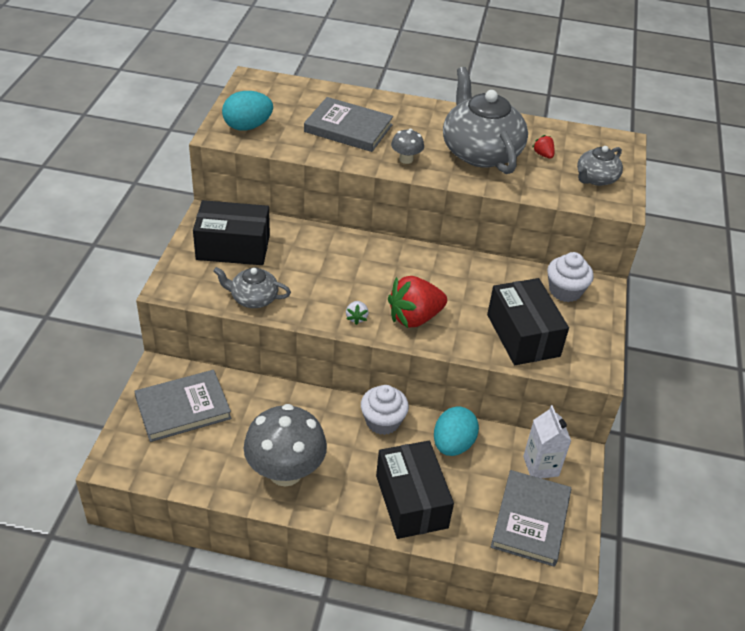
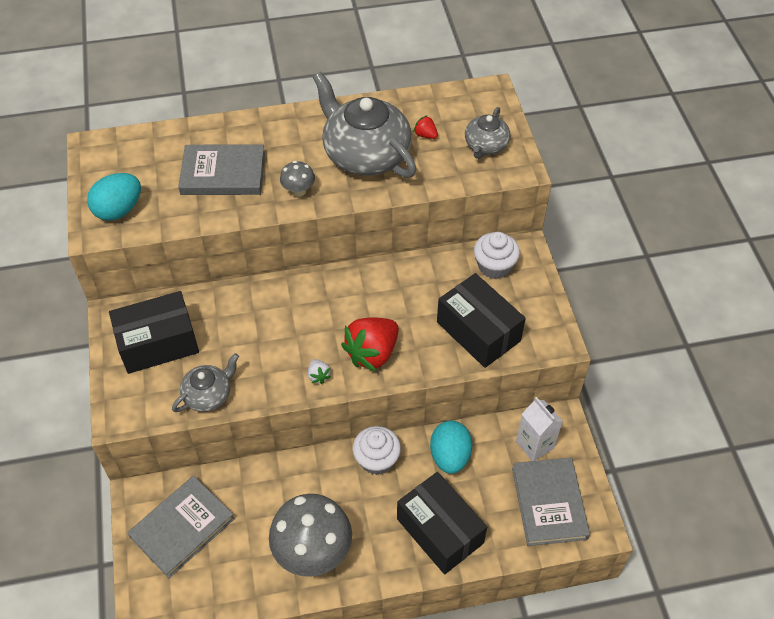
camera: 20 degrees left, 10 degrees up
grey teapot [213,267,291,308] -> grey teapot turned 150 degrees clockwise [172,353,239,412]

